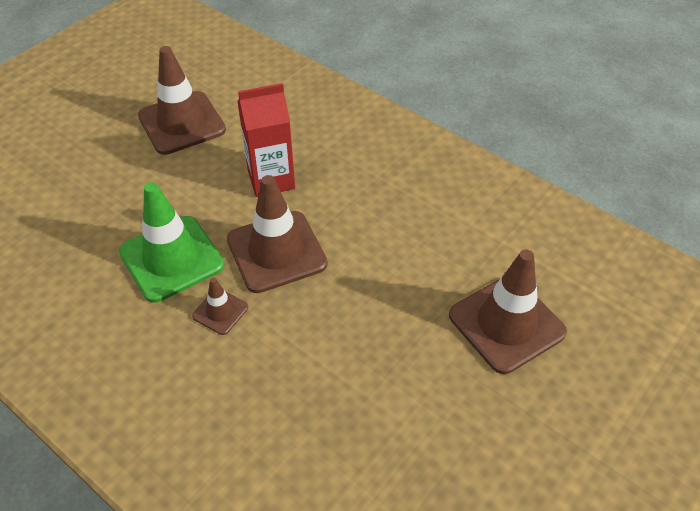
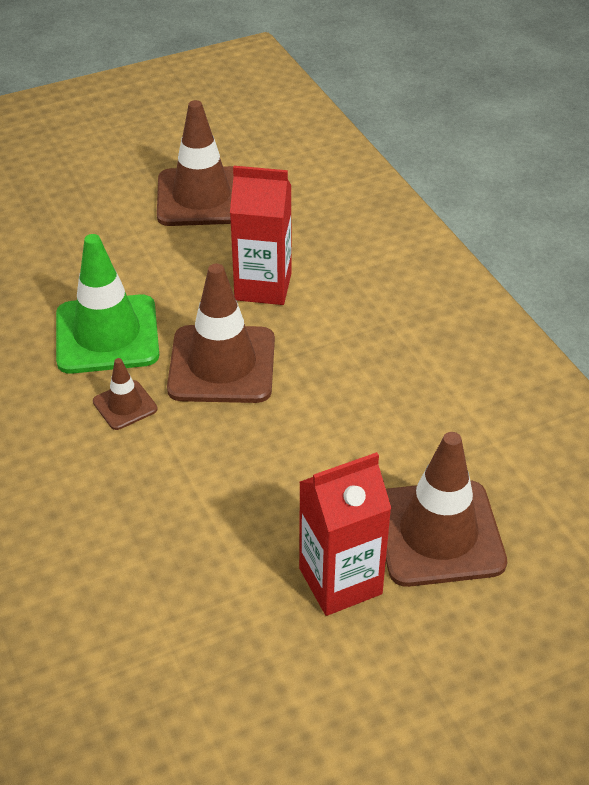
camera: 25 degrees right, 5 degrees down
none -> red carton [299,452,392,616]

